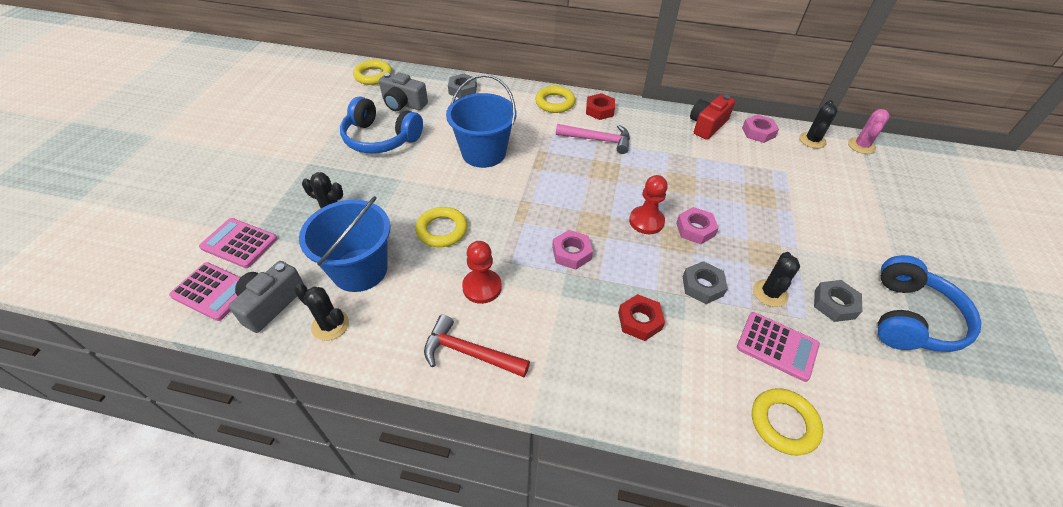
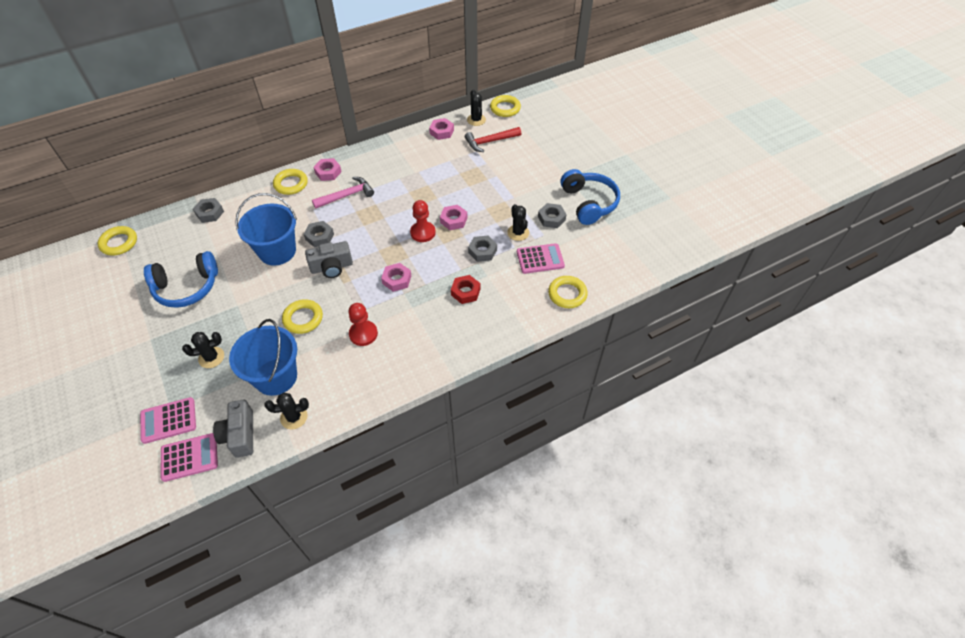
camera: 40 degrees left, 5 degrees up
grey camera [379,72,428,111] -> grey camera moved to [305,241,353,278]
red hammer [424,315,530,377] -> red hammer moved to [465,127,521,152]
red nut [586,93,615,120] -> pink nut [313,158,342,181]
red camera [690,94,735,140] -> none
pink cactus [848,109,890,154] -> yellow ring [490,95,521,117]
none -> grey nut [304,221,334,248]

